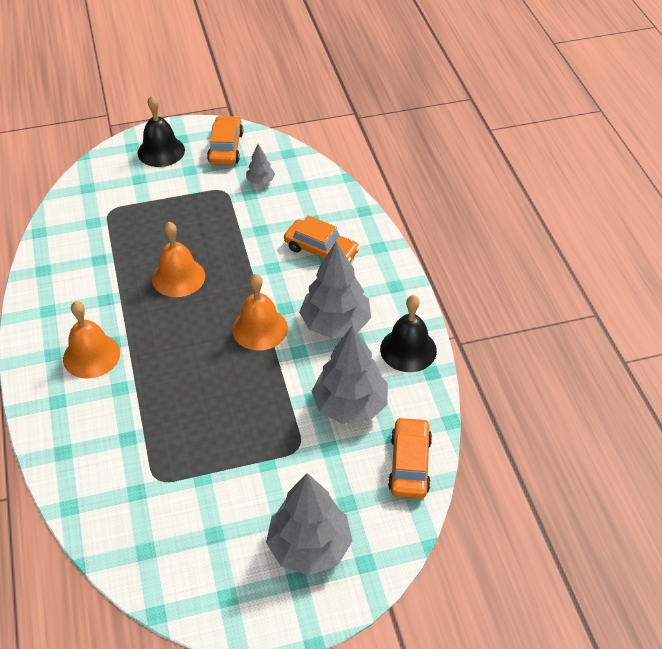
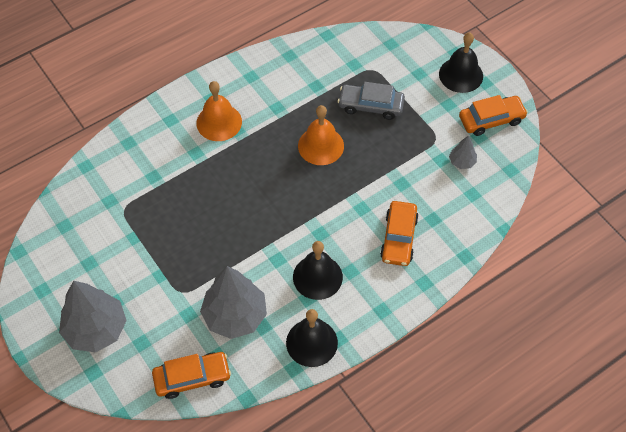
camera: 70 degrees right, 10 degrees up
orange bell [232,274,288,351] -> none
grey tree [299,241,371,338] -> black bell [293,241,343,300]
none -> grey car [338,82,405,120]

